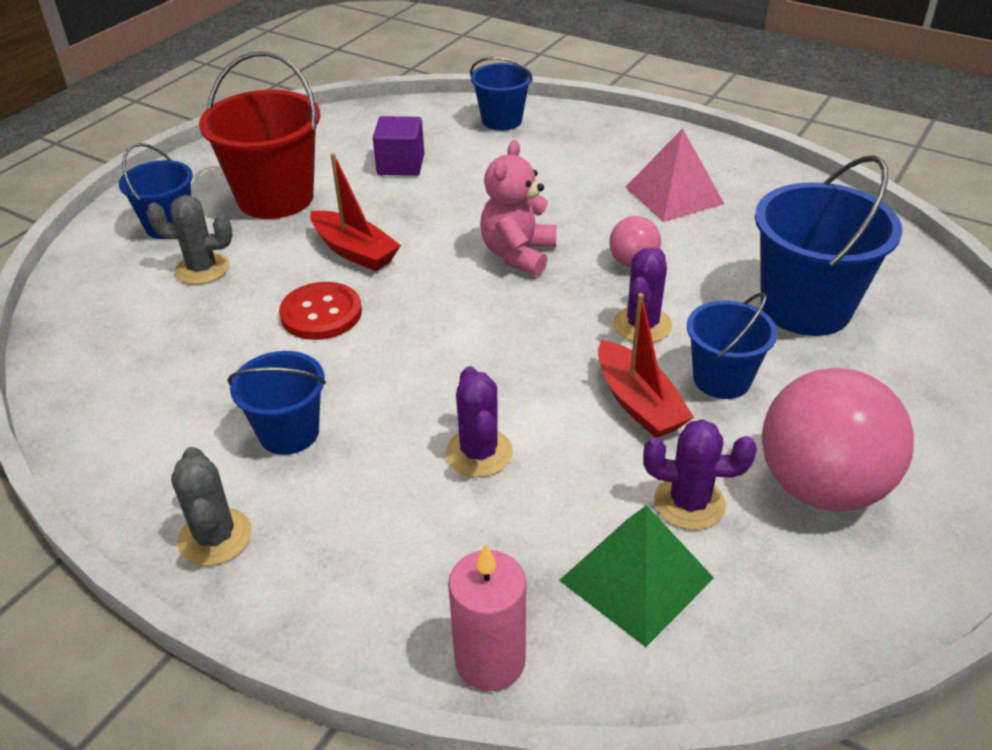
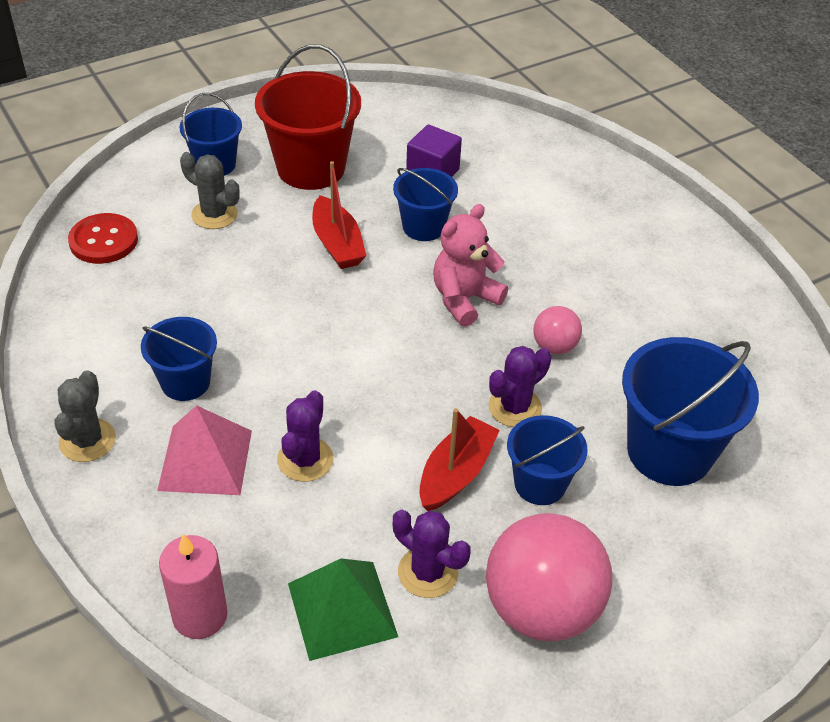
camera: 25 degrees right, 5 degrees up
red button [279,282,362,340] -> red button moved to [68,213,138,264]
blue bucket [470,57,533,131] -> blue bucket moved to [393,168,458,241]
red boat [598,293,694,438] -> red boat turned 150 degrees counterclockwise [419,408,500,511]
pink pyramid [625,128,724,222] -> pink pyramid moved to [157,405,252,495]

